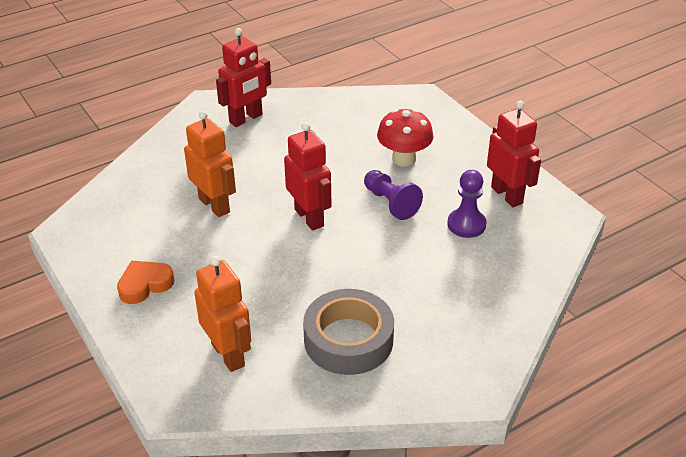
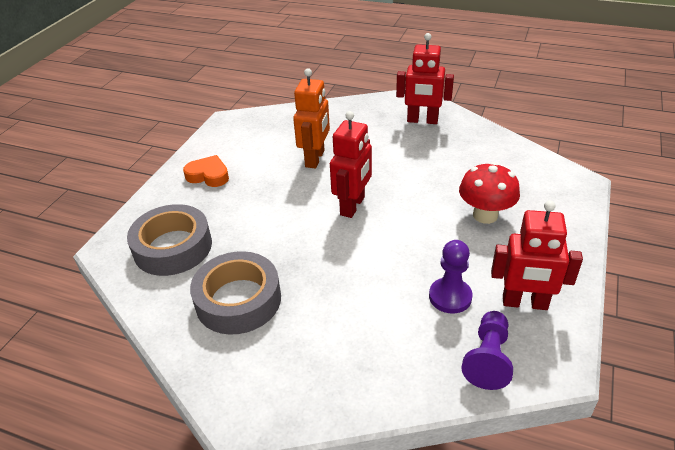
camera: 55 degrees right, 0 degrees up
orange robot [194,256,251,372] -> grey tape [127,204,212,276]
purple pawn [364,170,423,220] -> purple pawn moved to [462,311,513,390]
red robot [487,101,541,207] -> red robot turned 75 degrees clockwise [491,201,583,310]

